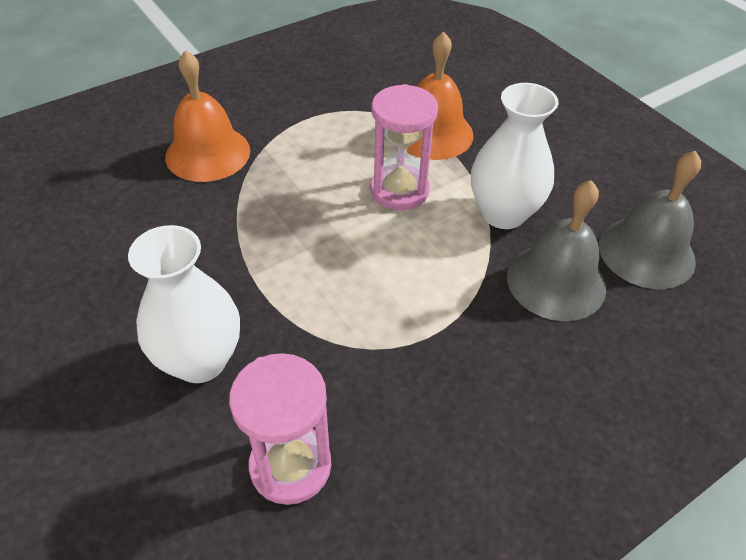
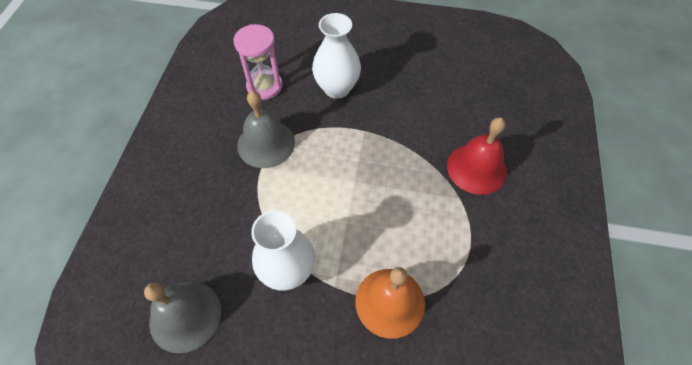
camera: 135 degrees right, 10 degrees up
orange bell [165,50,250,182] -> red bell [447,117,507,195]
pink hourglass [370,84,438,210] -> none
grey bell [507,180,606,321] -> grey bell moved to [237,91,295,168]

